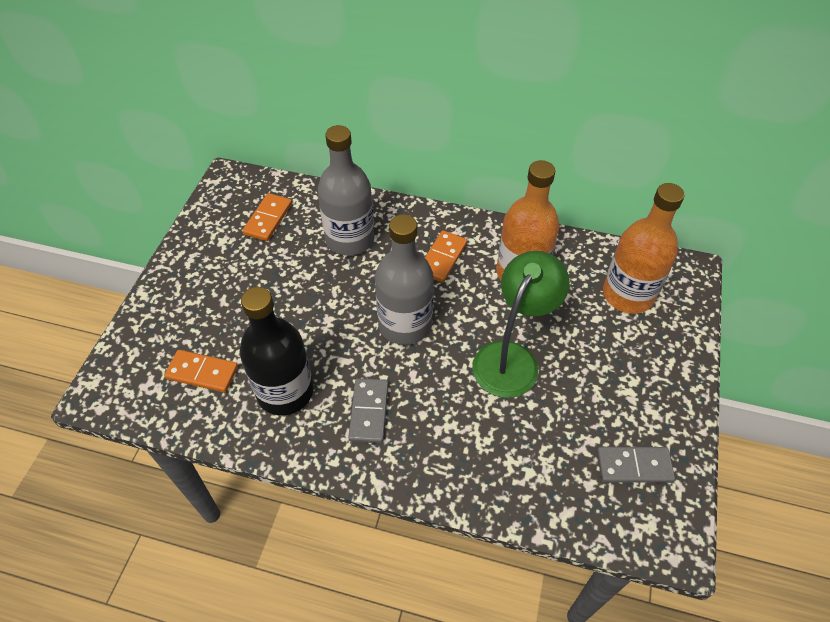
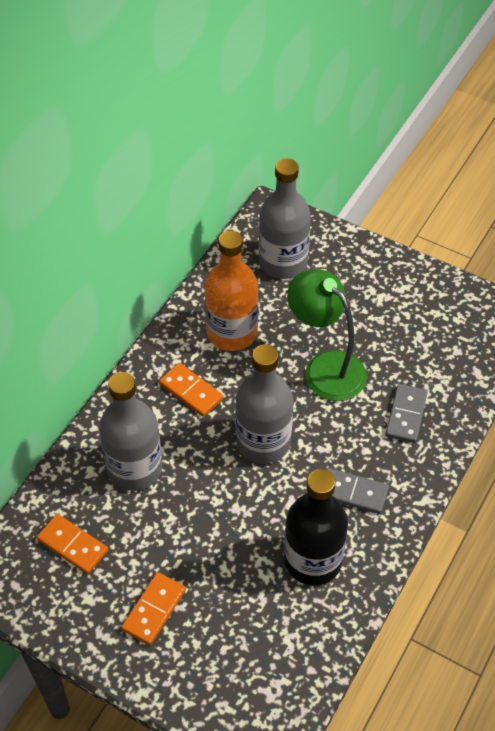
camera: 75 degrees left, 0 degrees up
orange domino [164,350,238,393] -> orange domino moved to [121,572,186,645]
grey domino [597,447,675,483] -> grey domino moved to [386,384,428,443]
orange bottle [603,183,685,314] -> grey bottle [259,158,311,279]

